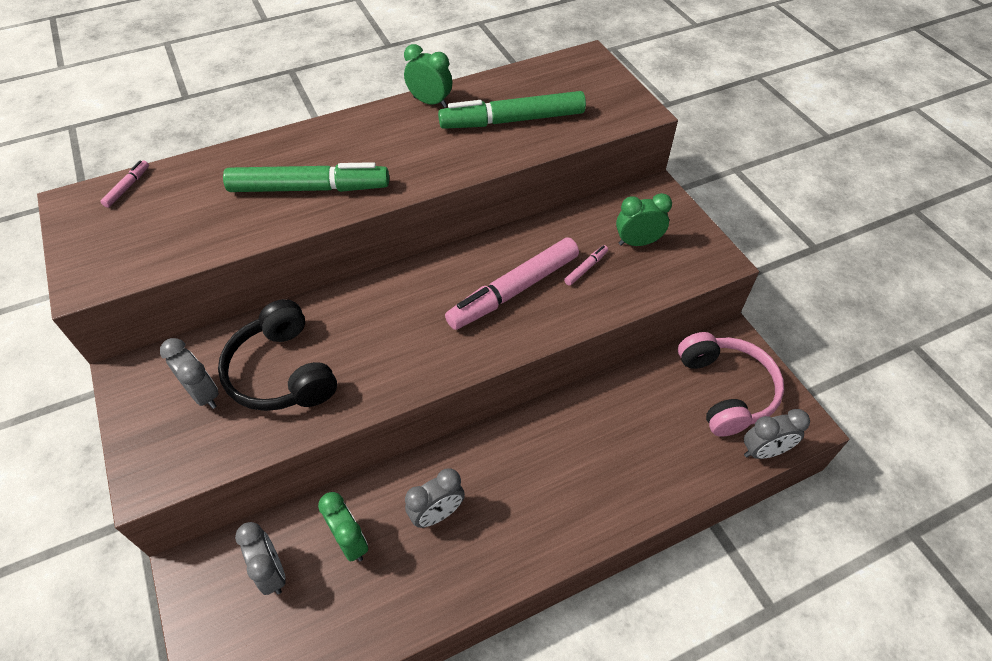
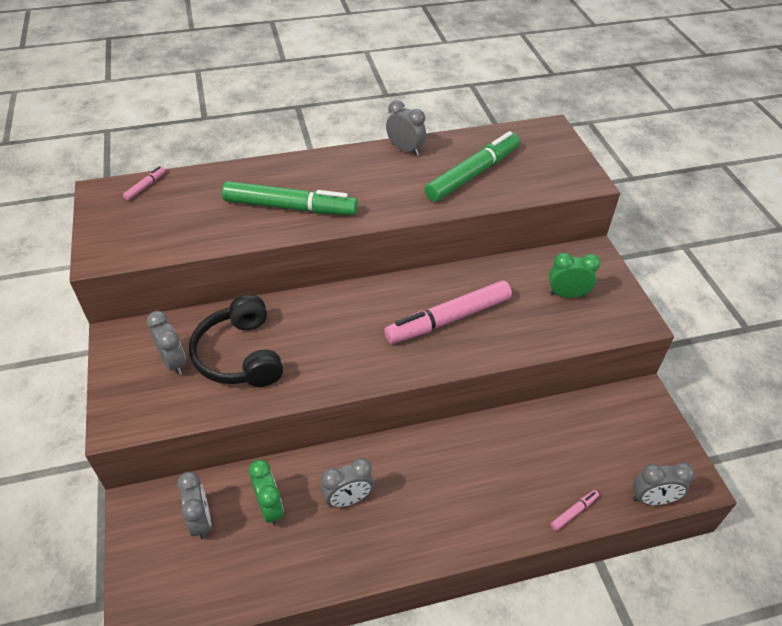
camera: 10 degrees right, 5 degrees down
green clock [404,44,452,108] -> grey clock [386,100,426,156]
green marker [438,91,586,129] -> green marker turned 135 degrees clockwise [425,131,520,202]
pink marker [564,245,608,286] -> pink marker moved to [550,490,599,531]
pink headphones [678,332,784,437] -> none

